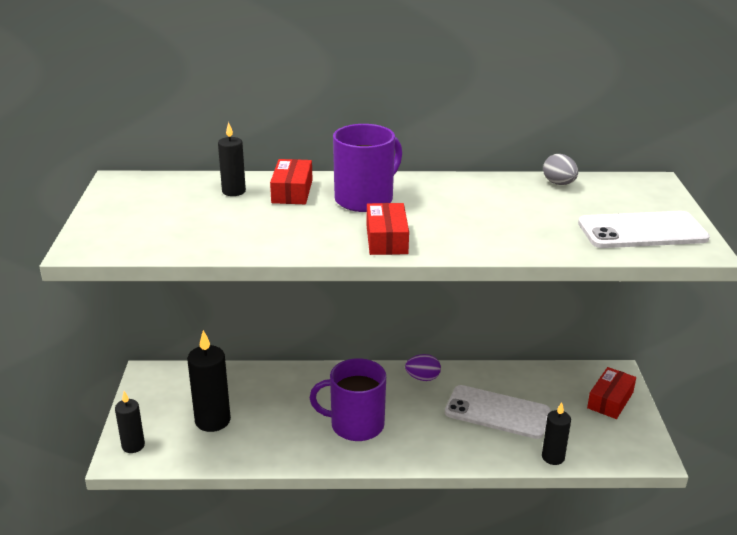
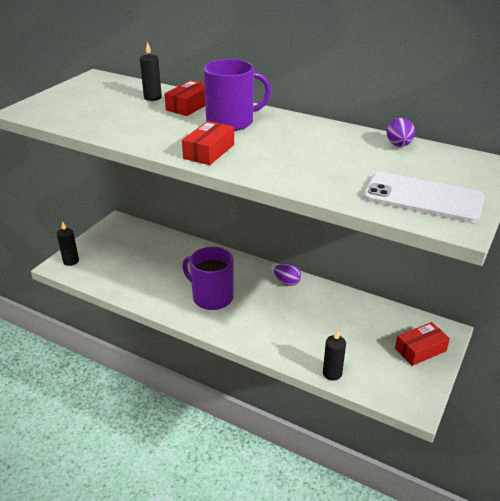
camera: 30 degrees right, 5 degrees up
black candle [187,330,231,432] -> none
white phone [445,385,551,439] -> none
grey egg [543,154,578,185] -> purple egg [387,118,415,147]

